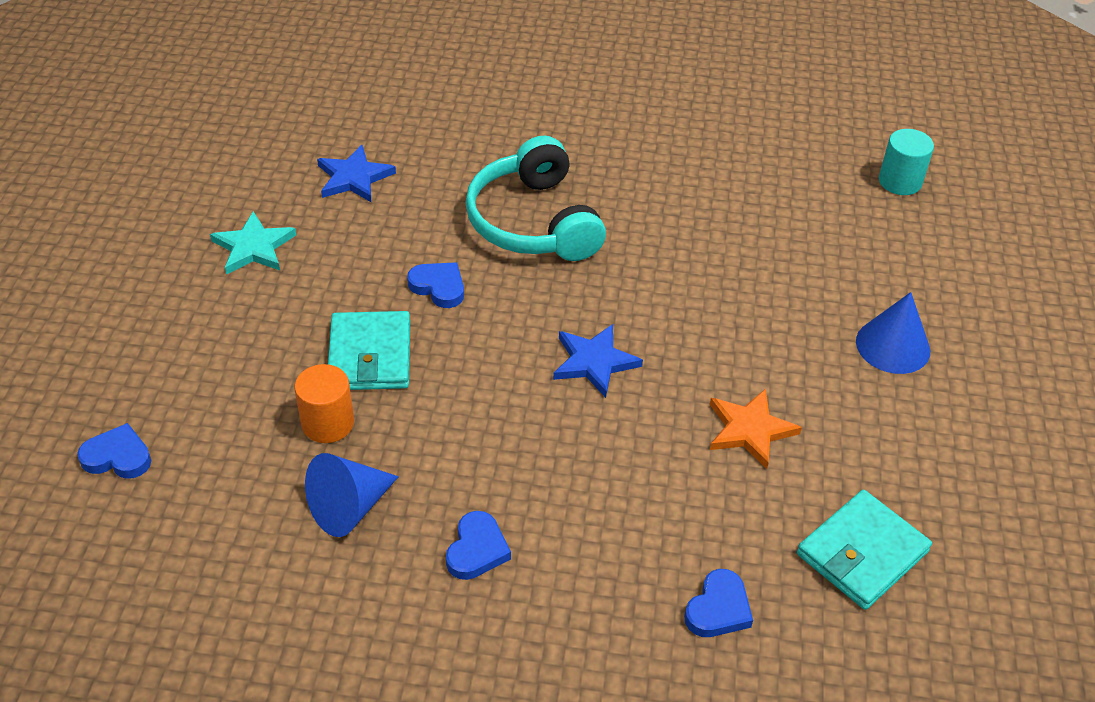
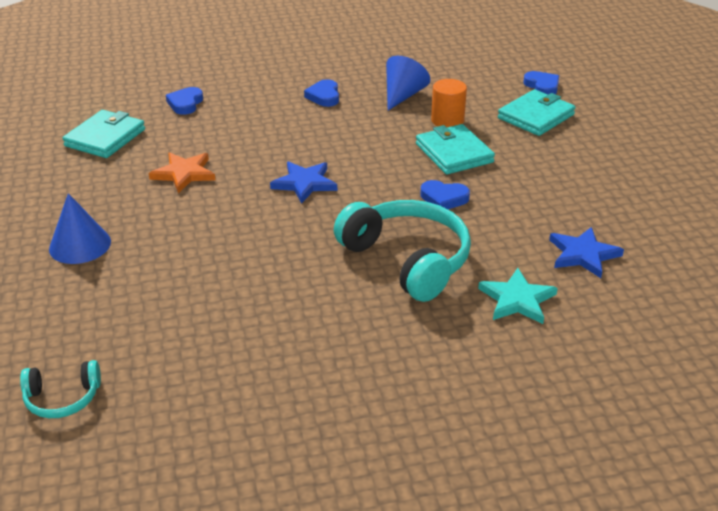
camera: 160 degrees right, 10 degrees down
blue heart [77,423,151,479] -> blue heart turned 105 degrees counterclockwise [523,71,559,94]
turquoise star [210,211,296,275] -> turquoise star moved to [478,268,558,324]
turquoise cylinder [879,129,934,195] -> turquoise headphones [20,360,101,418]
none -> turquoise wallet [498,89,576,136]

